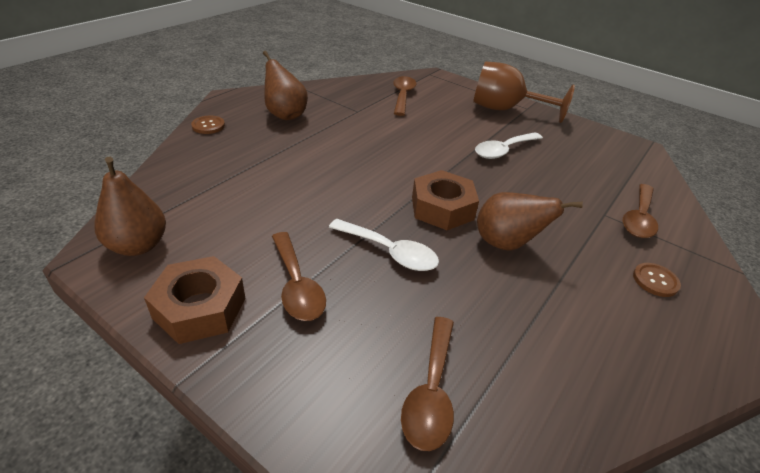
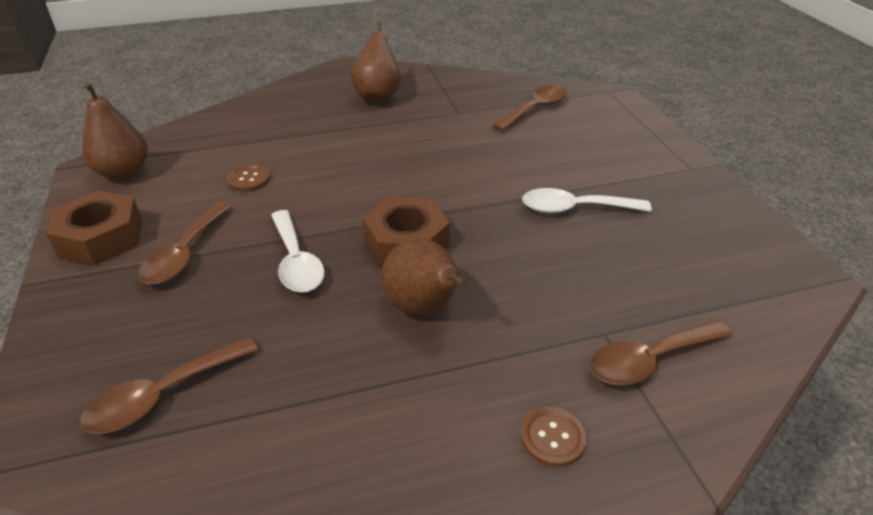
camera: 40 degrees right, 0 degrees up
brown button [191,116,225,134] -> brown button moved to [227,164,270,192]
brown goblet [473,61,575,123] -> none

